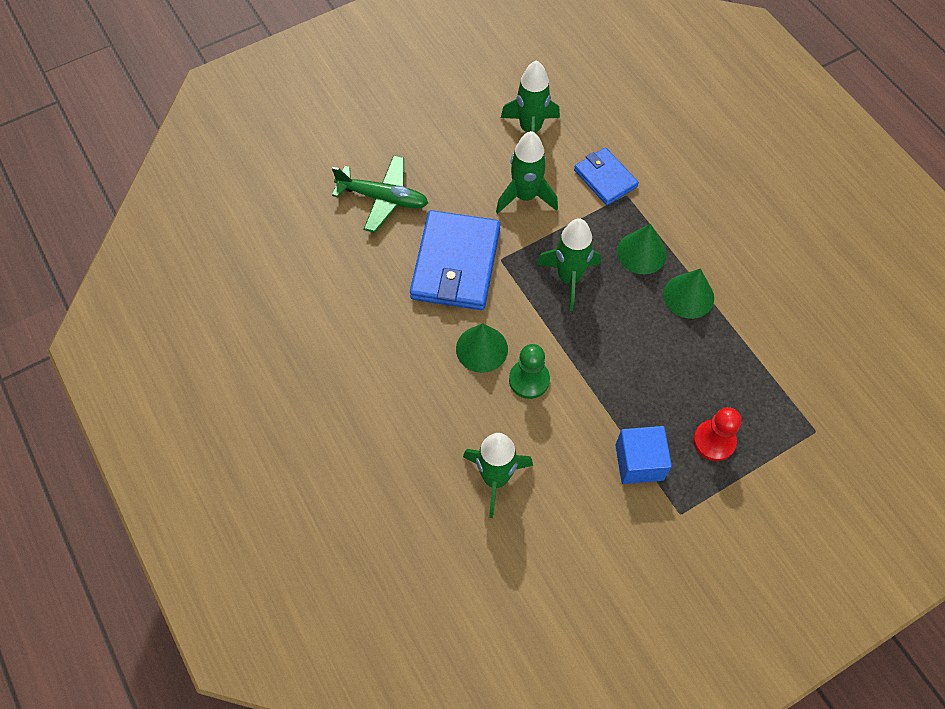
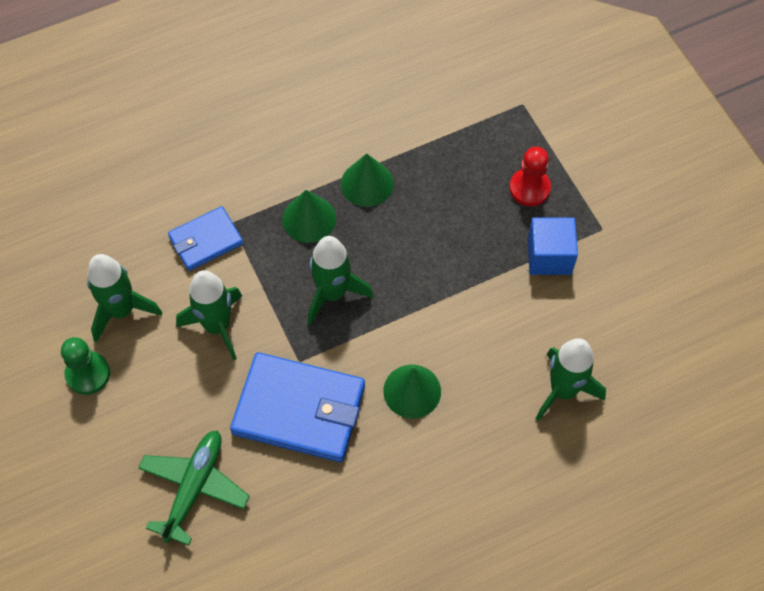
camera: 85 degrees left, 0 degrees up
green pawn [509,344,550,399] -> green pawn moved to [61,337,110,395]

